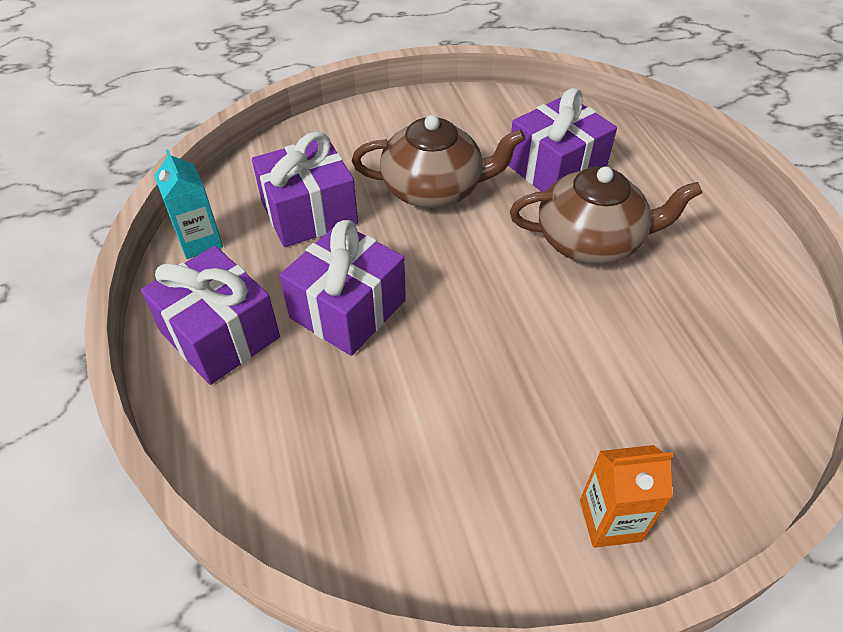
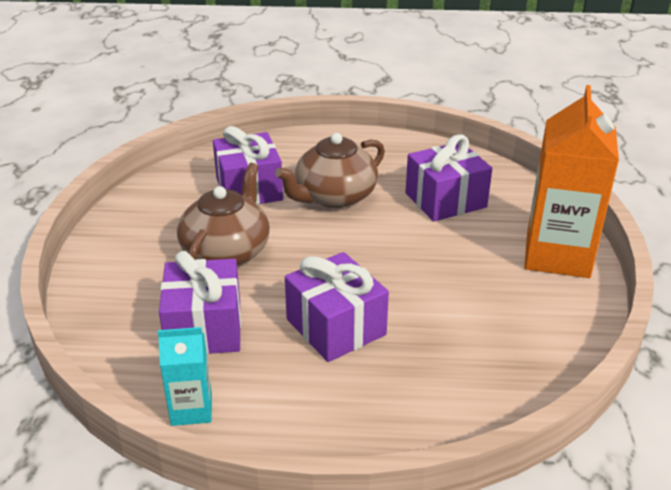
camera: 70 degrees left, 15 degrees down
purple gift [141,246,280,385] -> purple gift moved to [406,134,492,222]
brown teapot [510,167,702,265] -> brown teapot turned 150 degrees counterclockwise [275,133,385,208]
orange carton [580,445,673,548] -> orange carton [525,85,619,278], size x2.00

